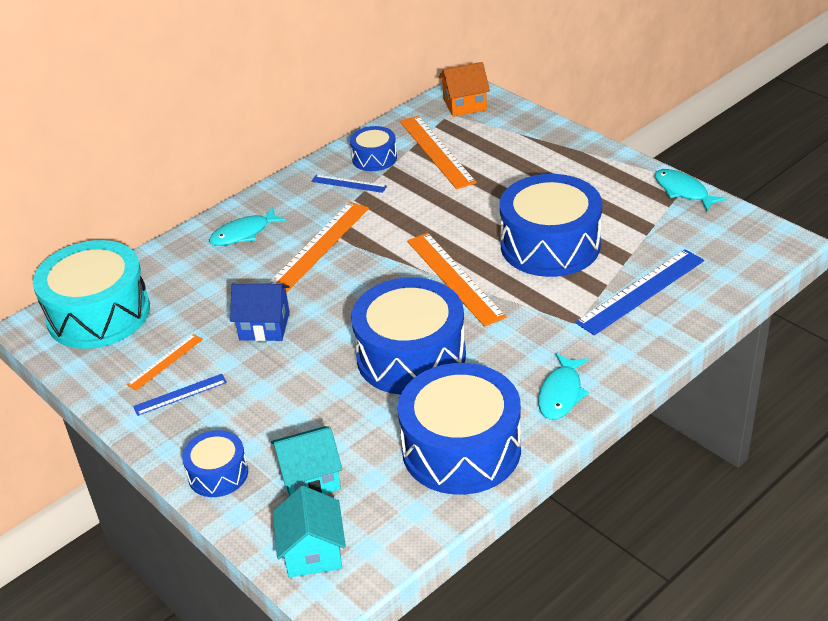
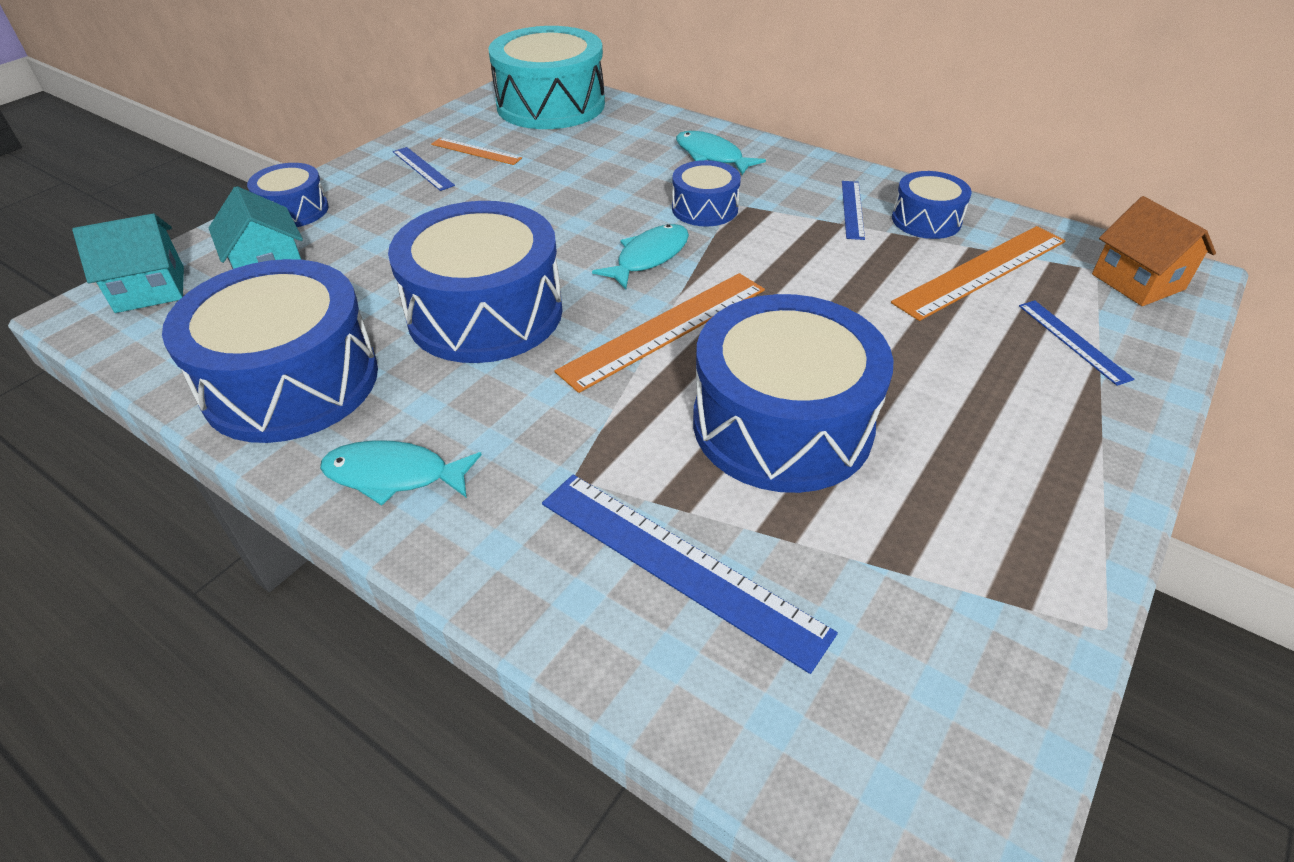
camera: 75 degrees right, 5 degrees up
blue house [230,283,290,341] -> none
orange ruler [269,202,369,293] -> blue drum [672,160,741,227]
turquoise fish [655,169,727,211] -> turquoise fish moved to [592,224,689,289]
none -> blue ruler [1019,300,1134,386]

